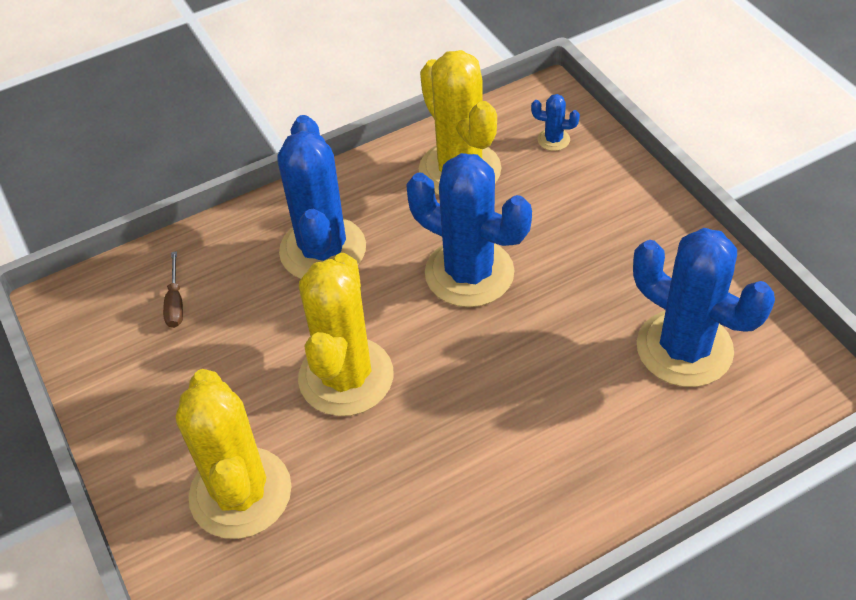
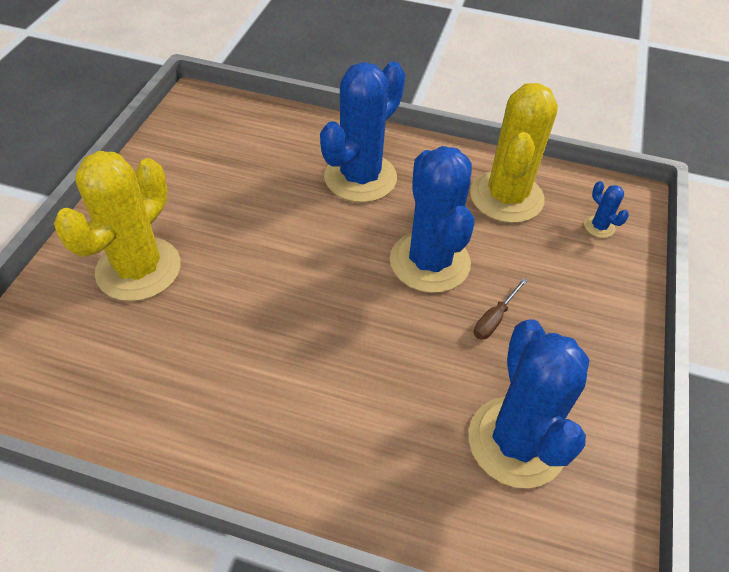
camera: 40 degrees right, 0 degrees up
brown screwdriver [163,251,183,328] -> brown screwdriver moved to [474,278,528,339]
yellow cactus [298,253,393,416] -> none

